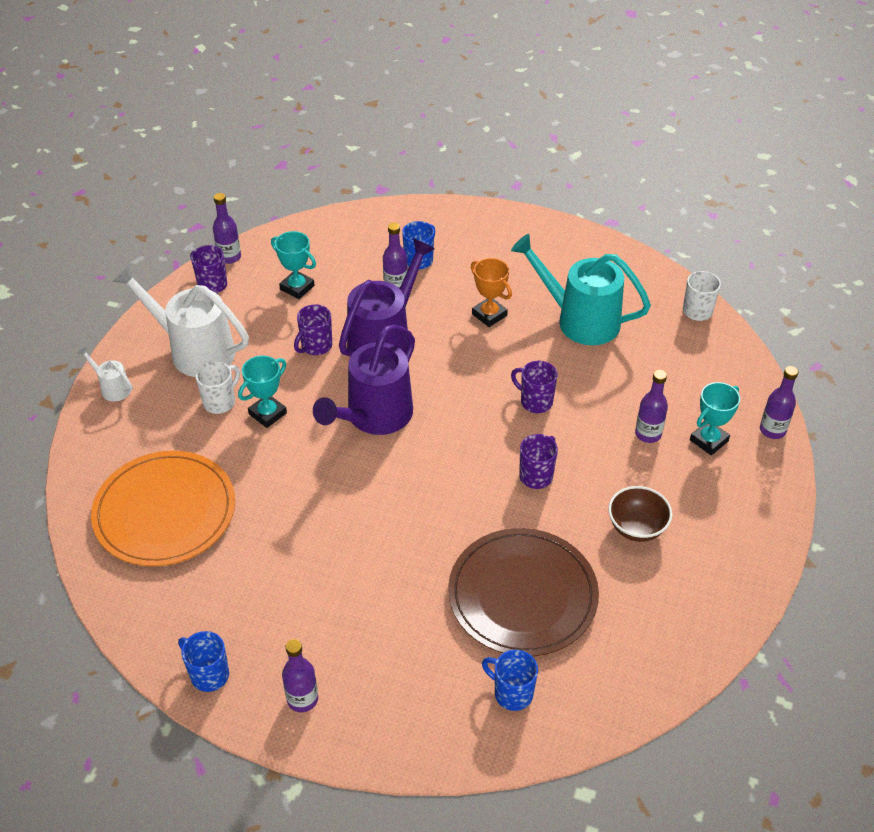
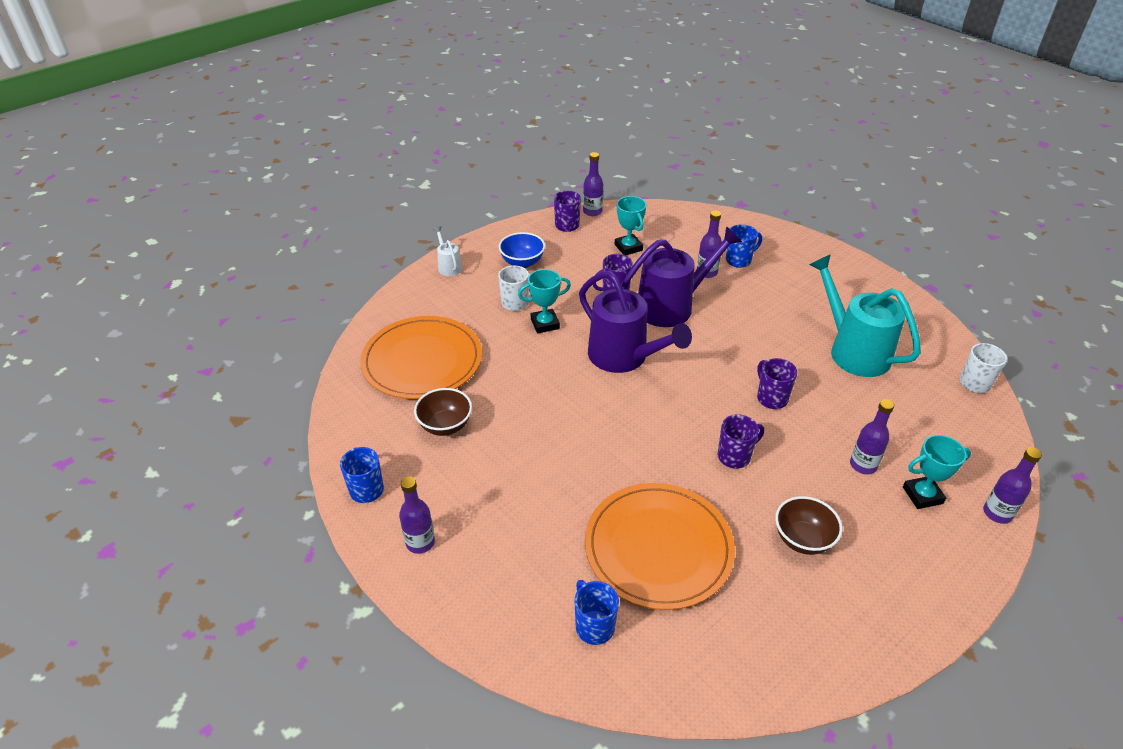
camera: 30 degrees right, 5 degrees down
white watering can [112,264,249,377] -> blue bowl [499,232,545,268]
purple watering can [313,324,415,435] -> purple watering can turned 105 degrees counterclockwise [579,271,692,373]
brown plate [448,528,599,657] -> orange plate [585,483,735,610]
orange trophy [471,258,512,327] -> none
none -> brown bowl [414,388,472,436]

